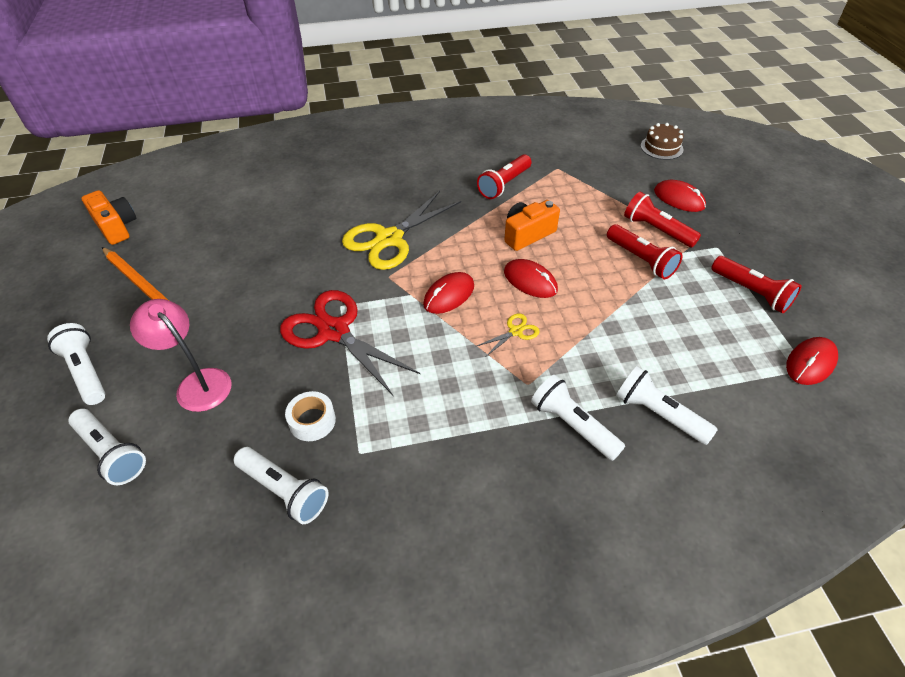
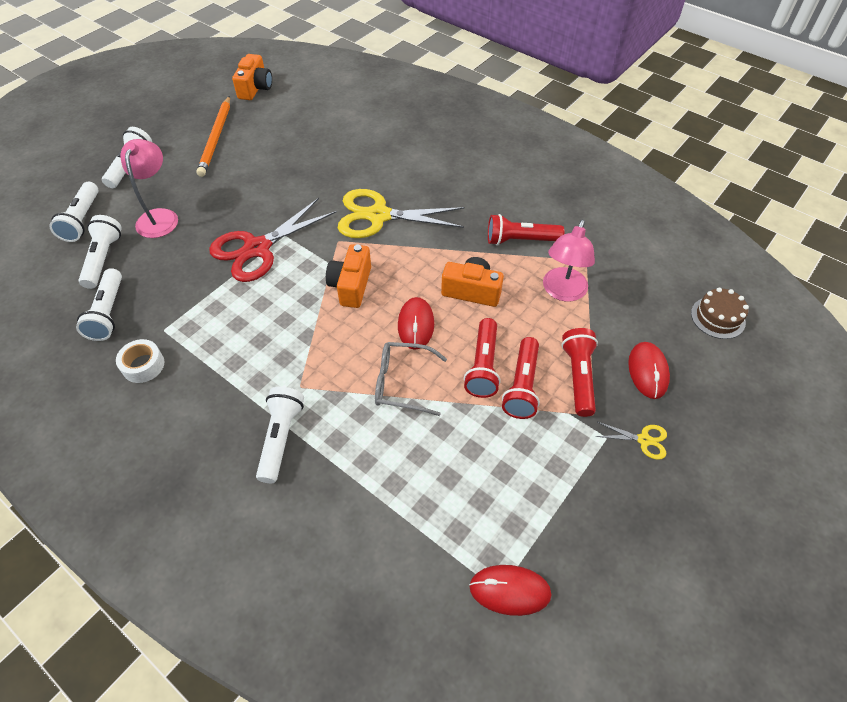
camera: 50 degrees right, 5 degrees up
red scissors [280,290,420,395] -> red scissors turned 135 degrees counterclockwise [209,198,337,282]
white tape [285,391,336,441] -> white tape moved to [116,339,164,383]
red mouse [423,272,474,314] -> orange camera [326,244,371,308]
yellow scissors [477,313,540,356] -> yellow scissors moved to [595,422,667,460]
white flashlight [616,366,718,445] -> white flashlight moved to [78,215,122,289]
red flashlight [711,256,802,313] -> red flashlight moved to [464,318,501,398]
none -> grey glasses [375,342,447,416]
none -> pink lamp [543,220,595,302]

